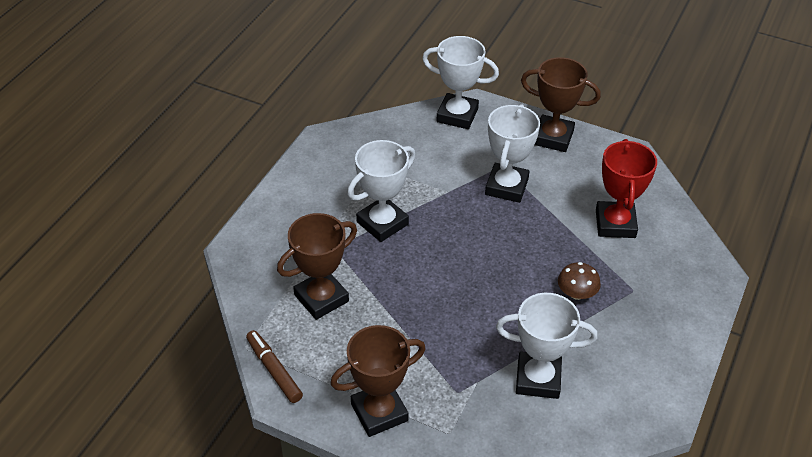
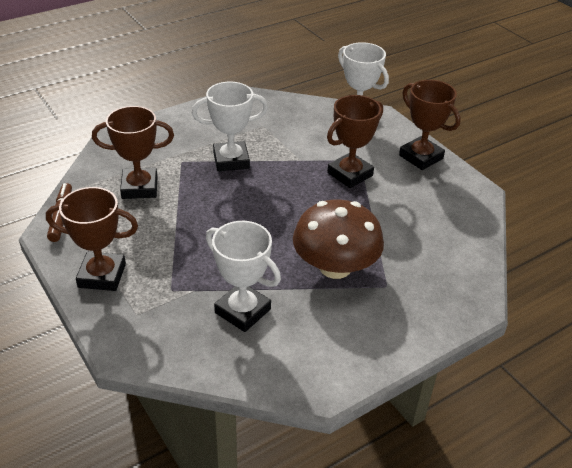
camera: 30 degrees right, 5 degrees down
white trophy [485,104,540,203] -> brown trophy [327,95,383,188]
brown mushroom [558,262,601,300] -> brown mushroom [293,199,384,279], size x2.19
red trophy [596,139,657,238] -> none

